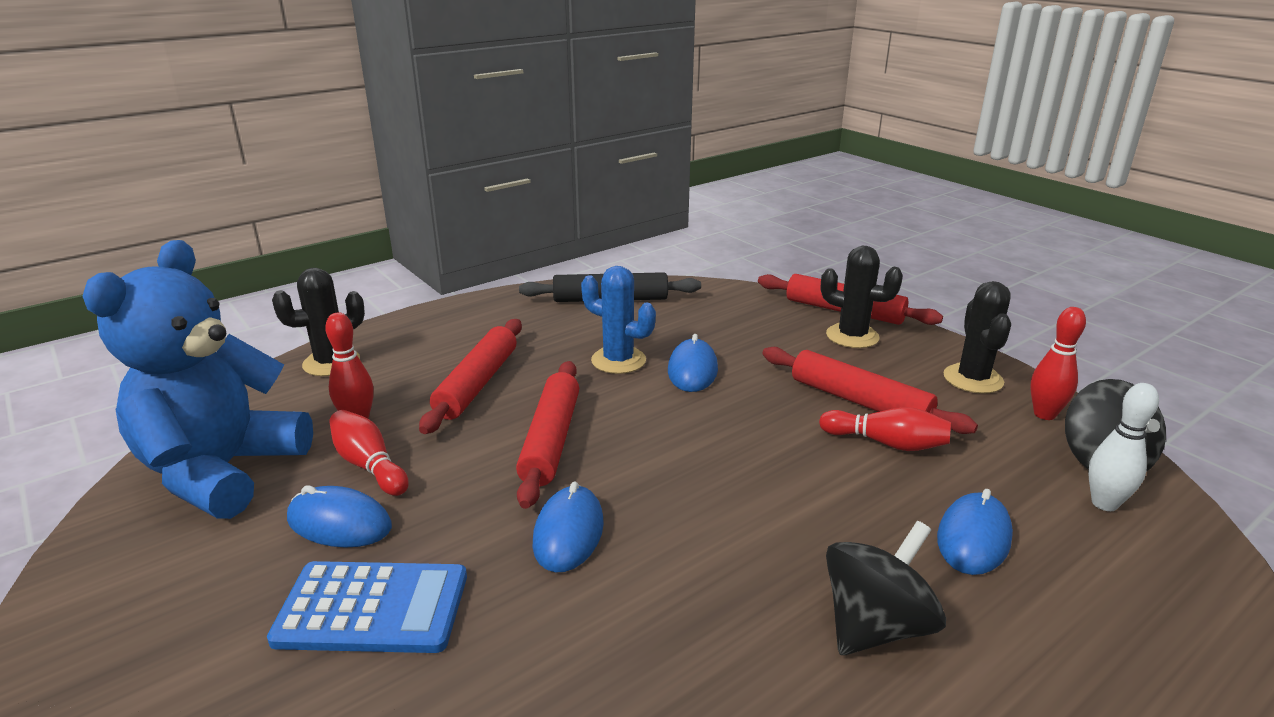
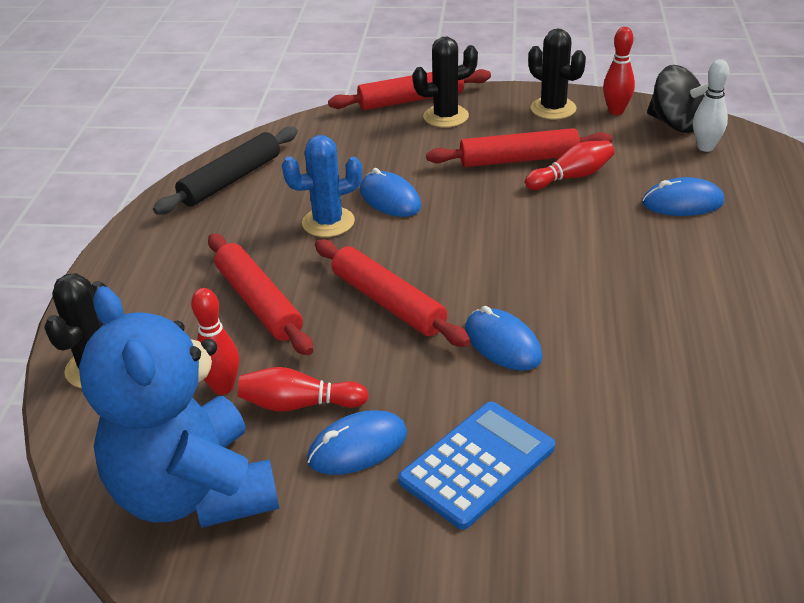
camera: 45 degrees left, 10 degrees up
black spinning top [826,521,946,655] -> none
blue mouse [937,489,1013,575] -> blue mouse turned 75 degrees counterclockwise [642,177,724,216]

